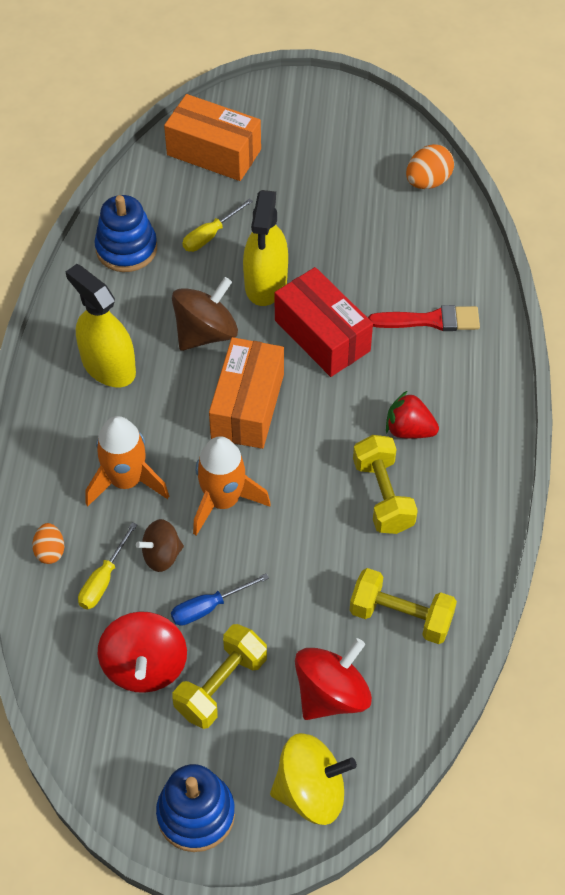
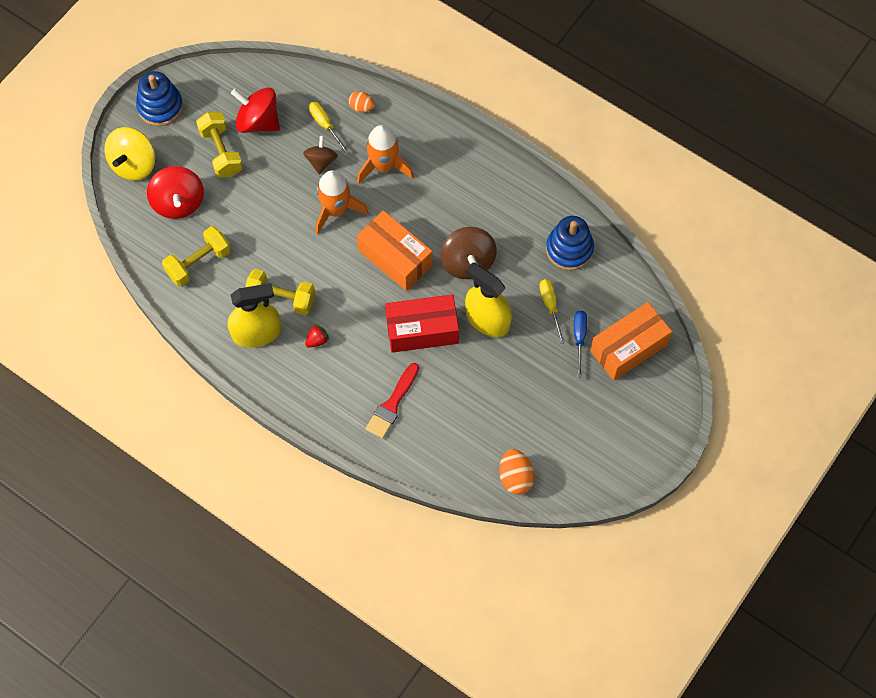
camera: 120 degrees right, 10 degrees up
yellow spray bottle [66,264,136,387] -> yellow spray bottle moved to [228,283,281,347]
blue screwdriver [171,573,269,626] -> blue screwdriver moved to [574,310,587,378]
red strawberry [386,390,439,439] -> red strawberry [305,324,330,348], size x0.64

